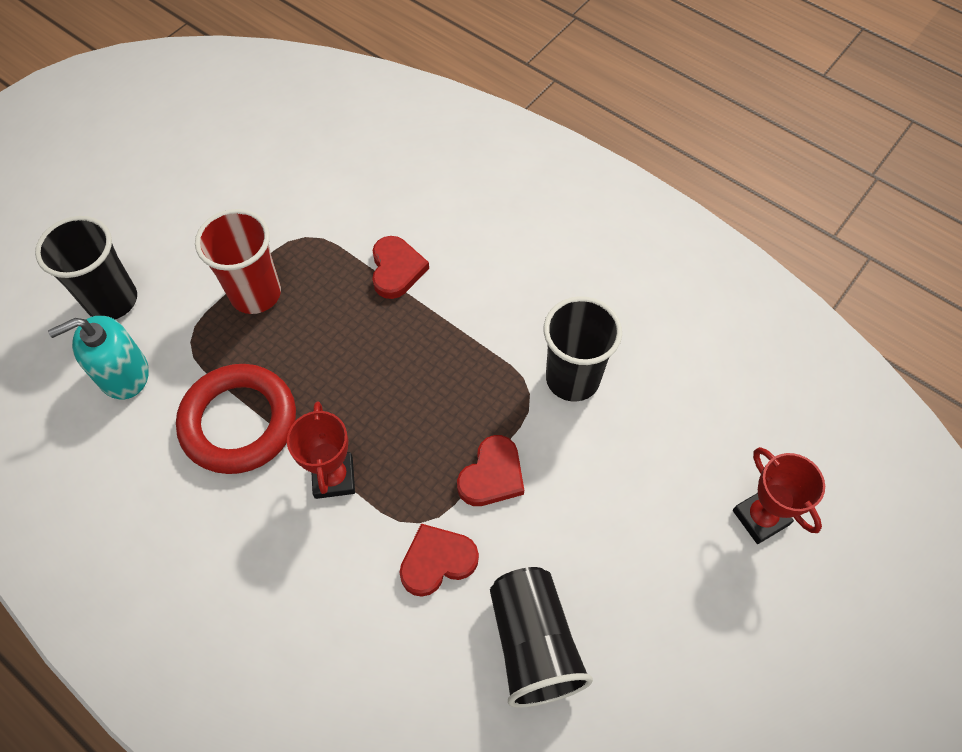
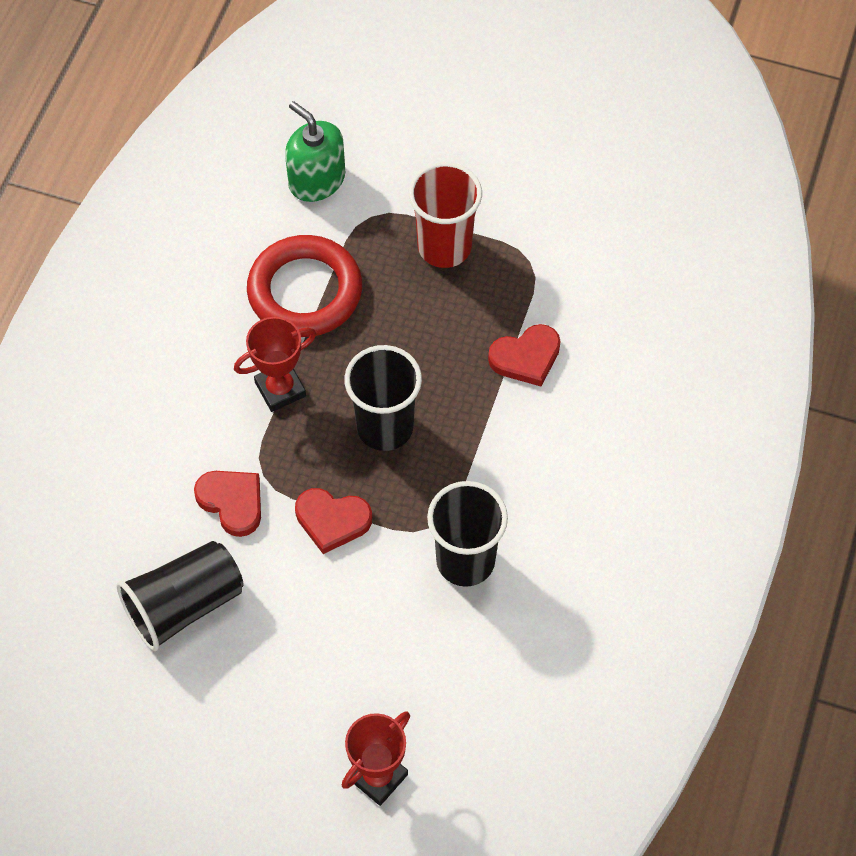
camera: 70 degrees right, 0 degrees up
black cup [35,216,137,319] -> black cup moved to [344,345,422,451]
turquoise soap dispenser [48,316,149,399] -> green soap dispenser [285,101,345,202]

